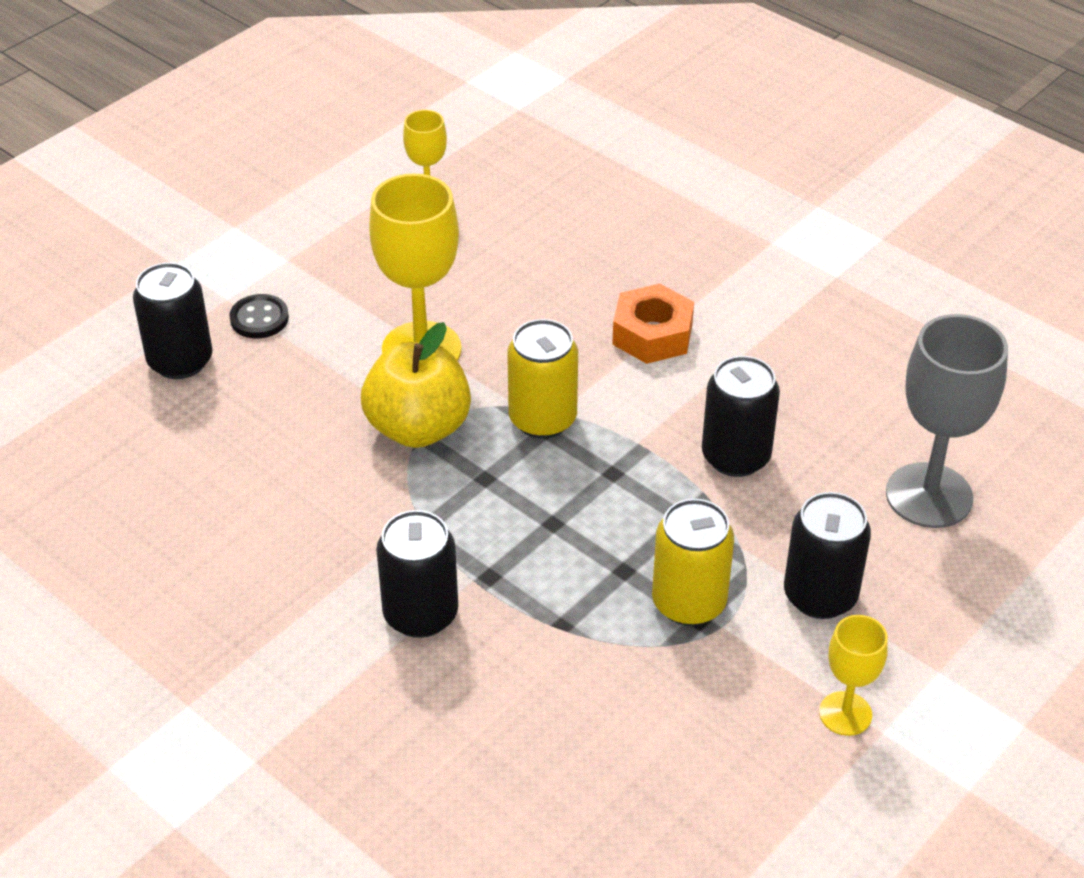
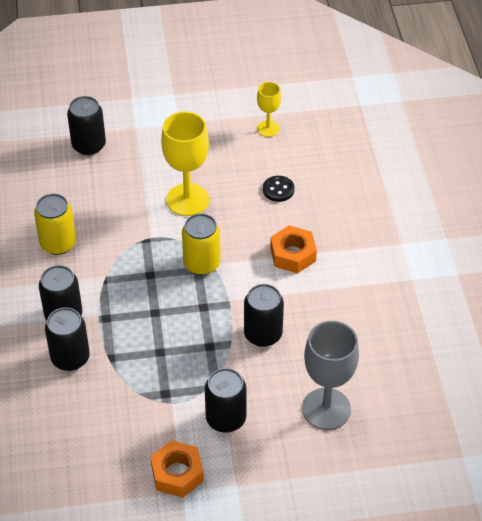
camera: 40 degrees right, 5 degrees up
black button [229,294,289,338] -> black button moved to [263,176,295,202]
yellow apple [361,322,471,448] -> none
yellow can [652,499,734,626] -> yellow can moved to [34,193,76,255]
yellow goblet [819,615,888,736] -> orange nut [150,440,204,498]
none -> black can [45,307,90,371]

